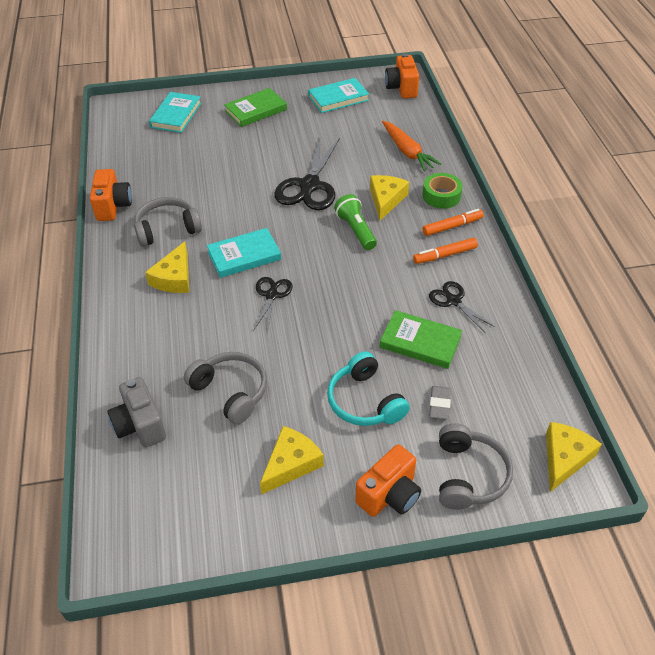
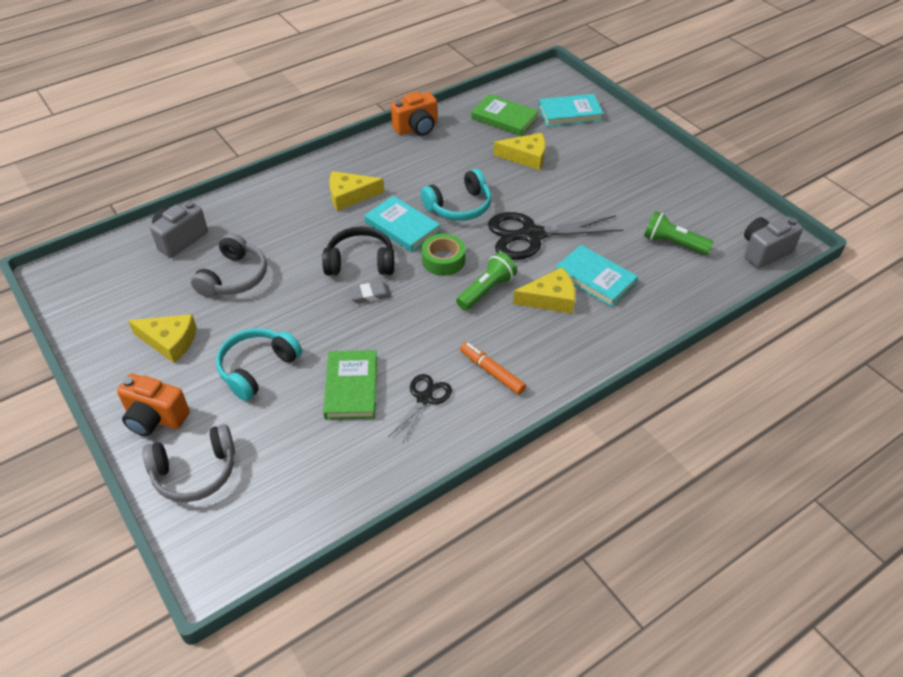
camera: 65 degrees right, 0 degrees up
grey headphones [134,197,202,247] -> none
green book [224,88,287,127] -> green book moved to [471,94,539,136]
black scissors [254,277,293,332] -> black headphones [322,227,394,275]
turquoise book [308,78,369,113] -> turquoise book moved to [556,245,638,307]
orange carrot [382,121,441,171] -> none
orange camera [385,53,419,99] -> grey camera [744,217,803,269]
orange marker [422,209,484,236] -> none
green tape [423,173,463,209] -> green tape moved to [422,234,465,276]
grey eraser [429,386,451,419] -> grey eraser moved to [348,282,392,303]
yellow cheese [546,422,602,492] -> yellow cheese moved to [494,133,545,170]
none -> turquoise headphones [421,169,492,221]
none -> green flashlight [644,211,713,255]

